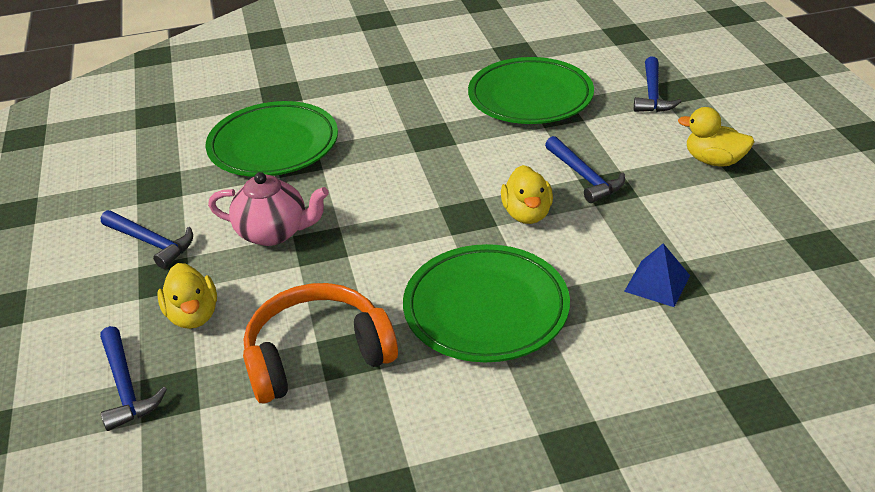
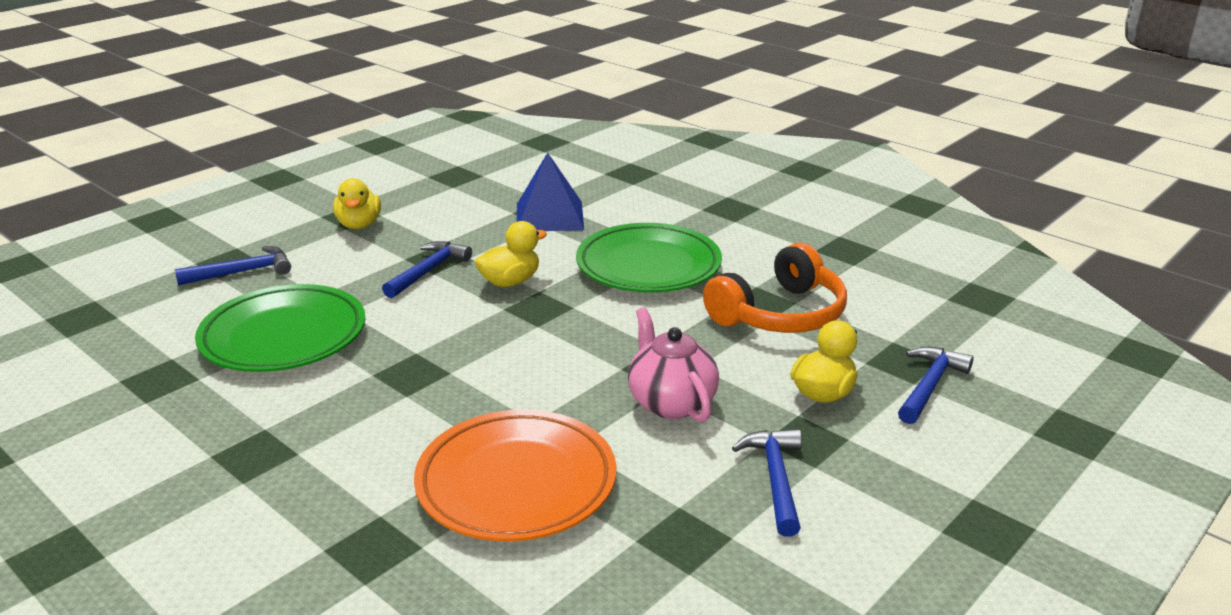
camera: 125 degrees left, 10 degrees down
green plate [206,101,338,177] -> orange plate [414,409,616,542]
orange headphones [243,283,398,404] -> orange headphones turned 75 degrees counterclockwise [703,243,847,333]
blue pyramid [624,243,690,307] -> blue pyramid [517,152,584,231], size x1.59

